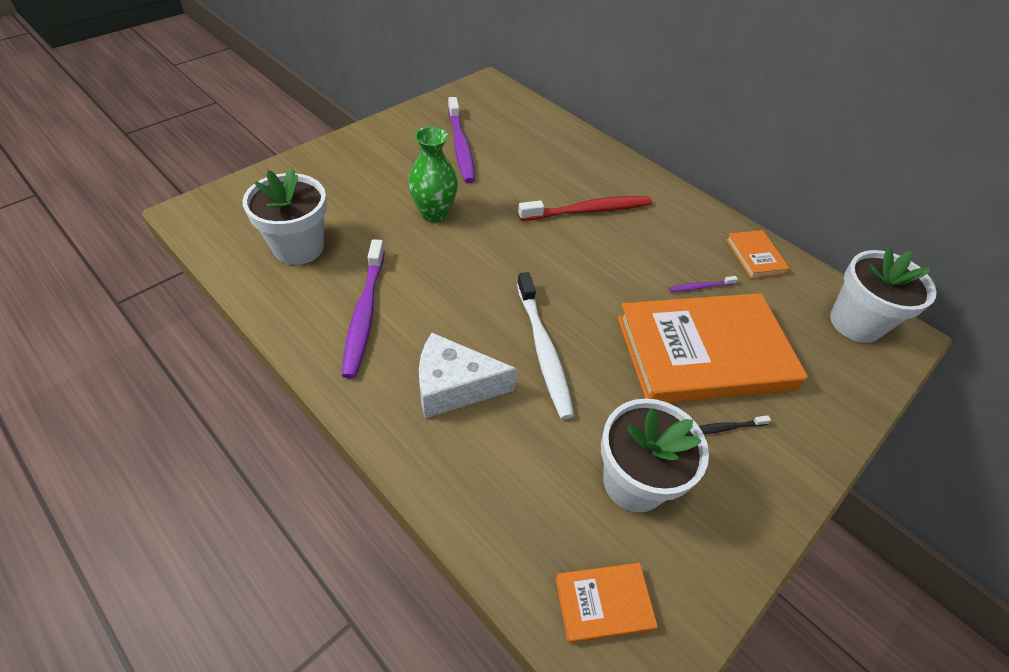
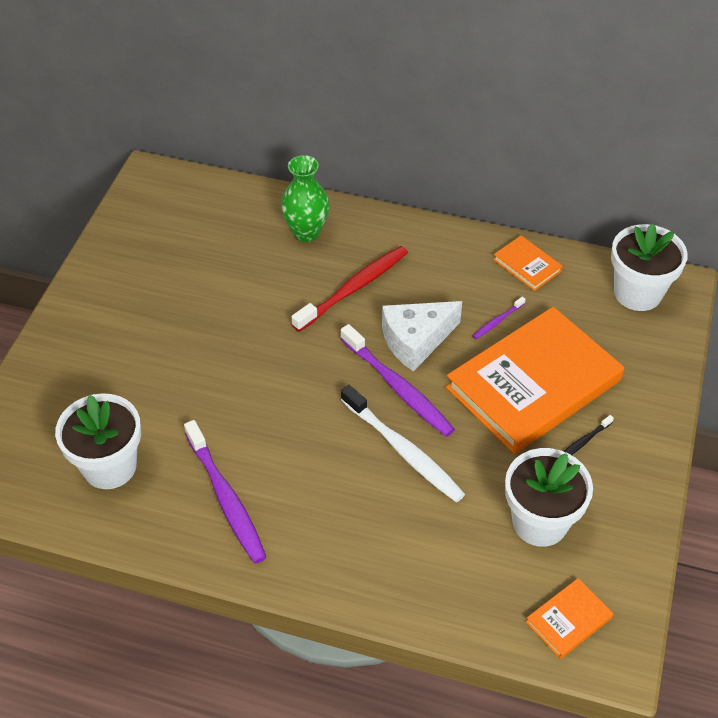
camera: 25 degrees left, 0 degrees up
green vase [408,127,458,223] -> green vase moved to [281,155,329,242]
white cheese [419,333,517,418] -> white cheese moved to [382,301,462,372]
purple toothbrush [448,97,475,183] -> purple toothbrush moved to [340,324,455,437]

